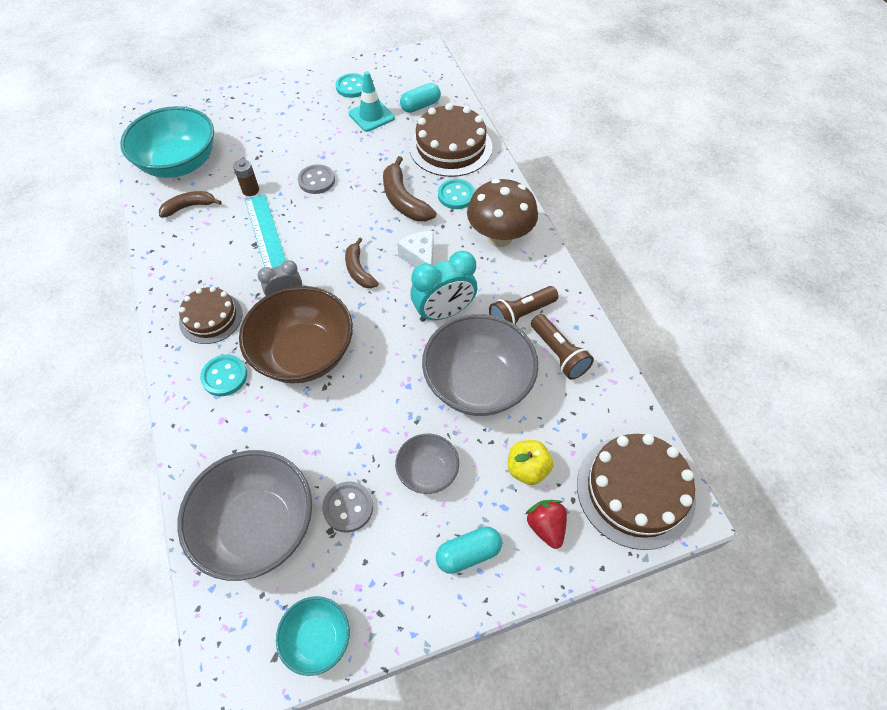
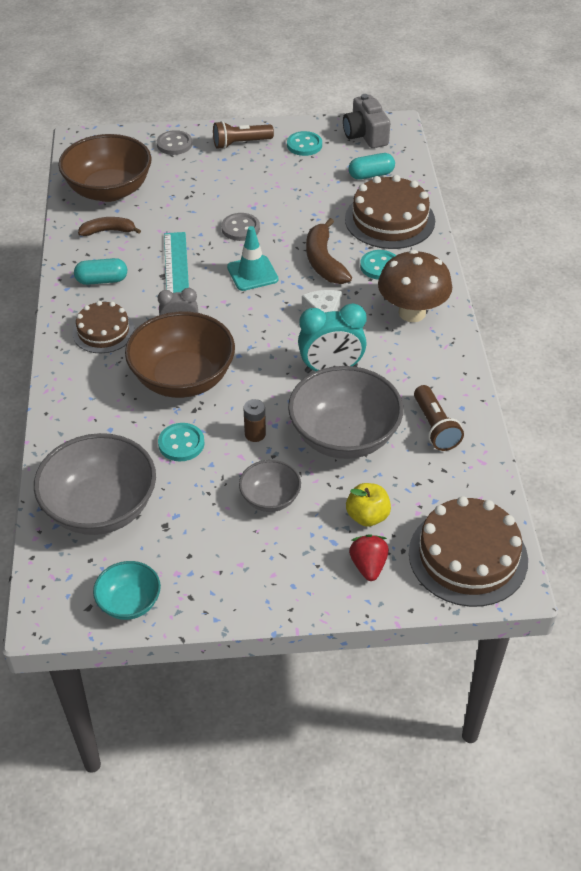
camera: 15 degrees right, 10 degrees down
turquoise bowl [120,106,214,178] -> brown bowl [58,134,152,202]
turquoise button [200,355,247,396] -> turquoise button moved to [158,423,204,461]
brown battery [233,159,259,196] -> brown battery moved to [243,399,266,442]
grey button [322,481,373,533] -> grey button moved to [157,130,192,155]
brown banana [345,237,379,288] -> none
turquoise traffic cone [349,71,395,132] -> turquoise traffic cone moved to [227,226,278,291]
turquoise capsule [436,526,502,574] -> turquoise capsule moved to [74,258,127,285]
brown flashlight [489,286,559,325] -> brown flashlight moved to [213,121,274,149]
none -> grey camera [343,94,390,148]

